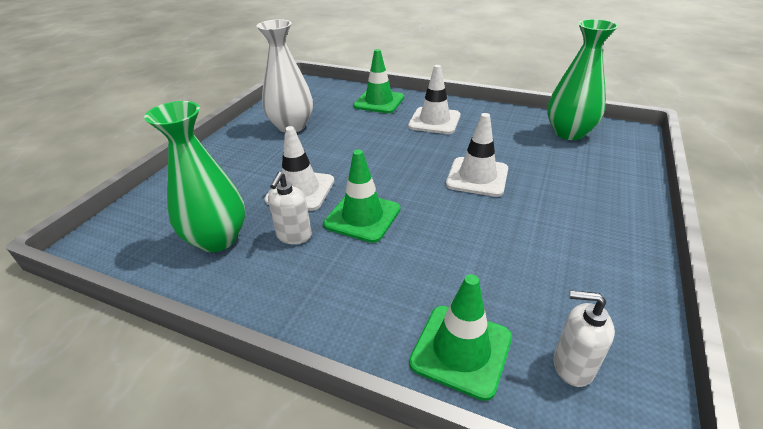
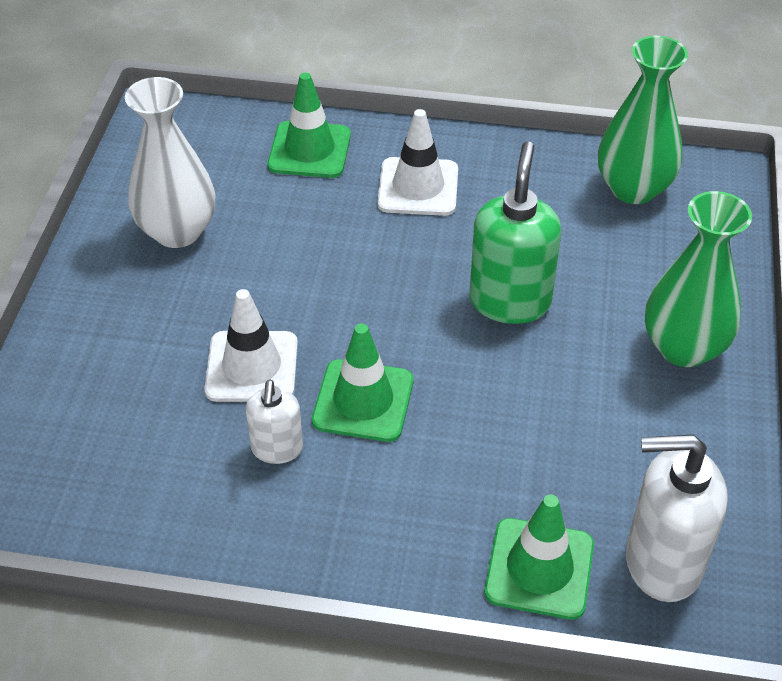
camera: 15 degrees left, 10 degrees up
green vase [144,101,245,252] -> green vase moved to [645,191,752,367]
white traffic cone [446,113,508,197] -> green soap dispenser [470,141,561,324]
white soap dispenser [553,291,615,387] -> white soap dispenser [626,434,728,602], size x1.74

